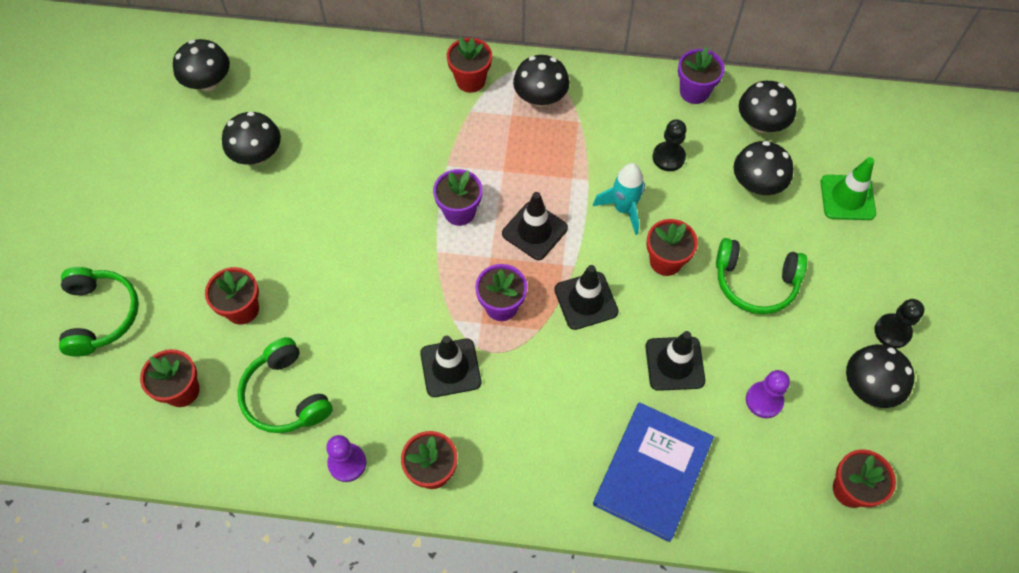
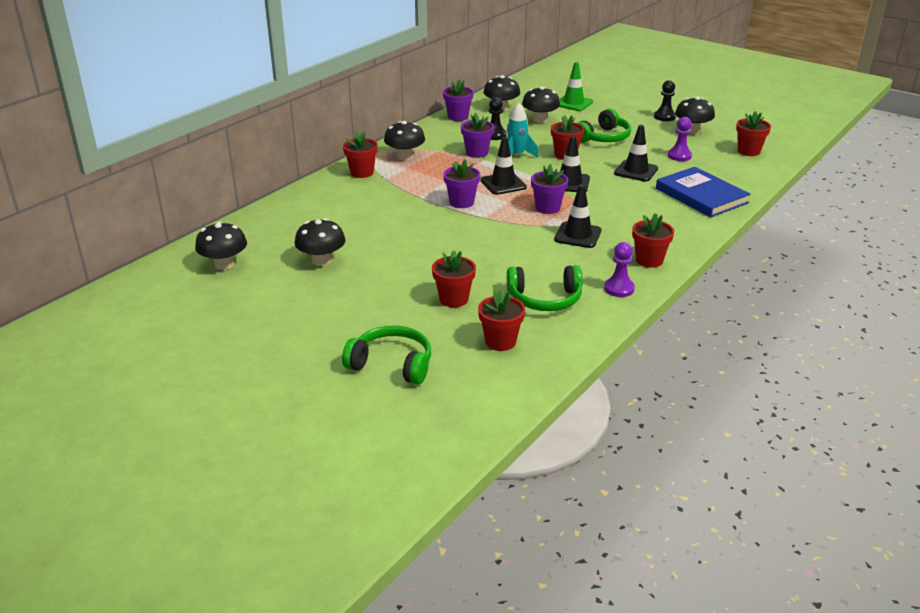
camera: 60 degrees left, 30 degrees down
none -> purple flower pot [461,113,494,158]

